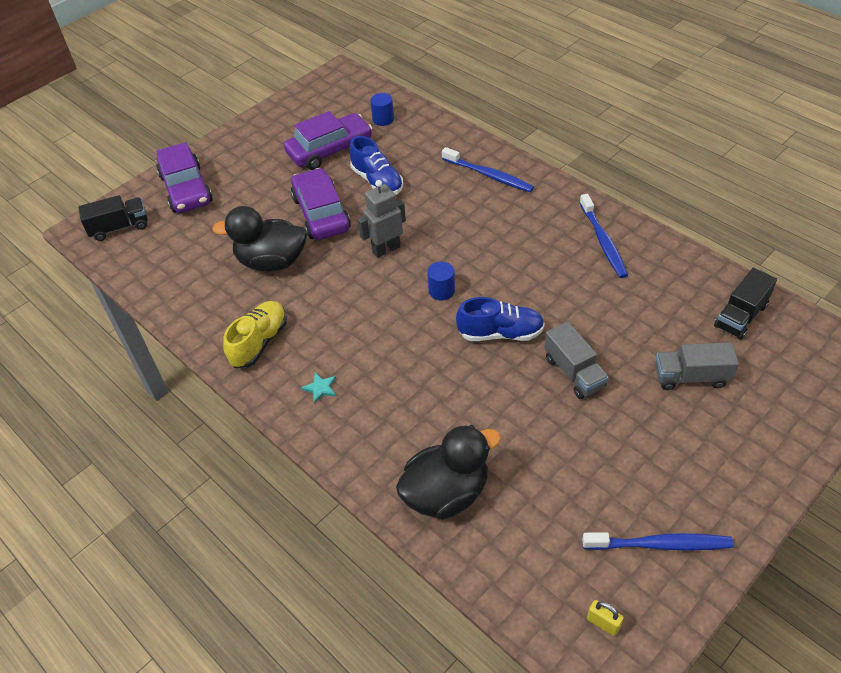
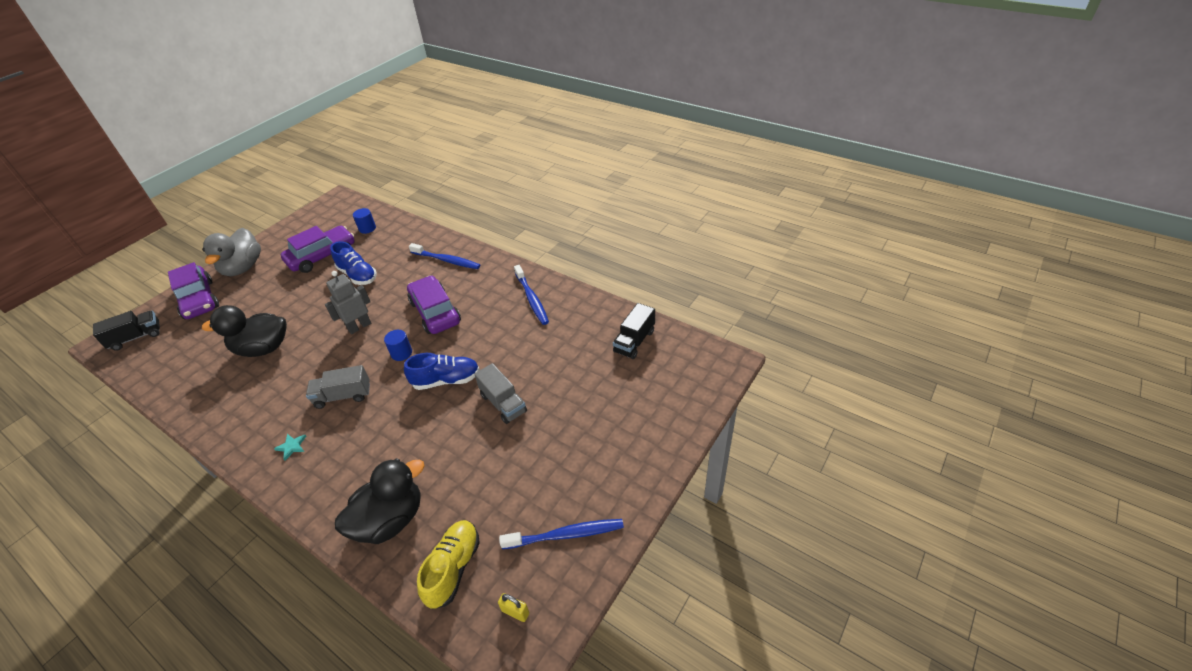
camera: 10 degrees left, 5 degrees down
yellow shoe [223,301,287,368] -> yellow shoe moved to [417,520,480,609]
purple car [291,168,351,240] -> purple car moved to [407,275,461,334]
grey truck [655,343,739,390] -> grey truck moved to [306,365,370,409]
none -> grey duck [202,228,261,276]

